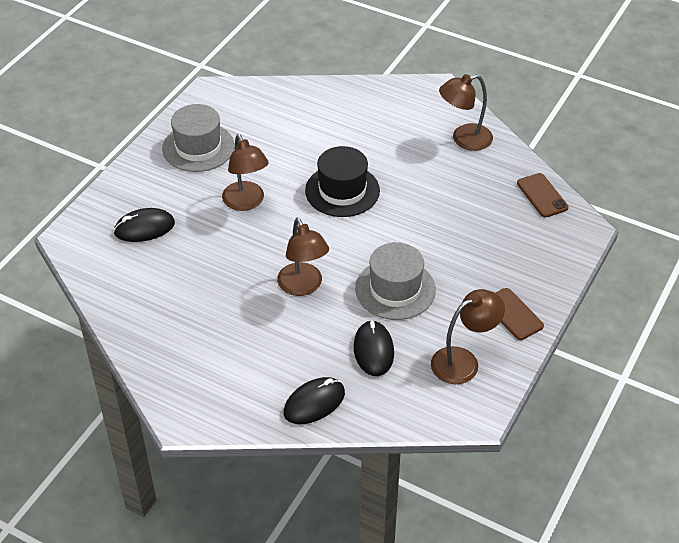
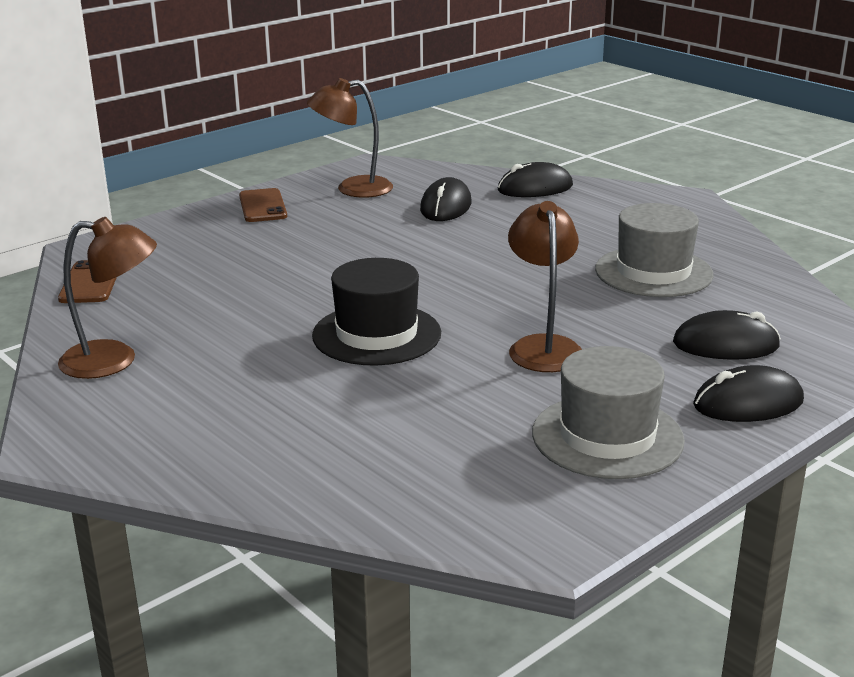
camera: 160 degrees left, 20 degrees down
brown lamp [277,218,329,296] -> none
grey hat [355,242,436,320] -> grey hat moved to [595,203,714,297]
none -> black mouse [693,365,804,422]

